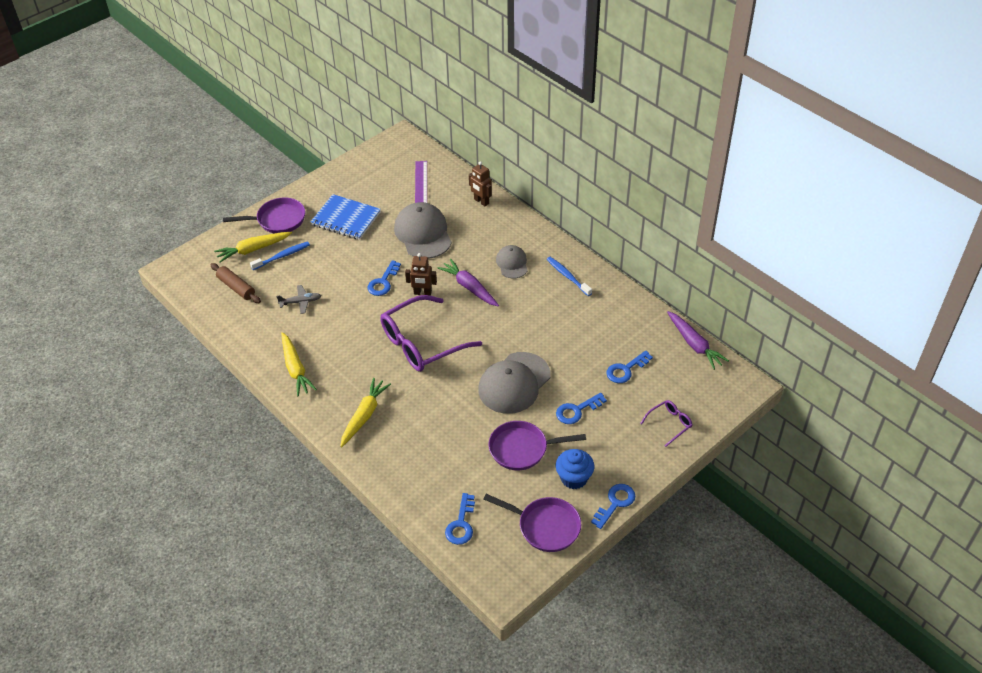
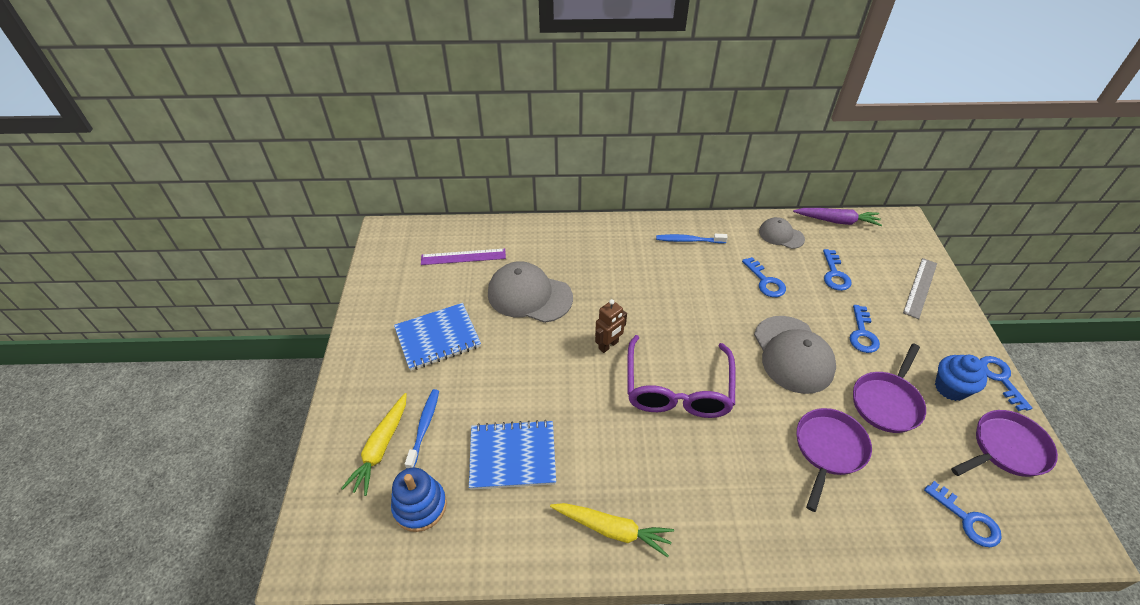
camera: 50 degrees left, 0 degrees up
brown rolling pin [211,263,261,303] -> blue stacking toy [391,467,447,532]
purple pan [223,197,305,233] -> purple pan moved to [797,408,872,512]
grey plane [276,285,321,314] -> blue notebook [469,420,556,490]
yellow carrot [340,378,391,447] -> none
blue key [367,260,401,296] -> blue key moved to [742,257,786,297]
purple ruler [415,161,427,203] -> purple ruler turned 45 degrees counterclockwise [421,249,506,265]
purple carrot [438,259,499,307] -> none
brown robot [469,161,492,206] -> none
grey cap [496,245,528,279] -> grey cap moved to [759,217,805,249]
purple glasses [640,400,692,447] -> grey ruler [903,258,937,319]

